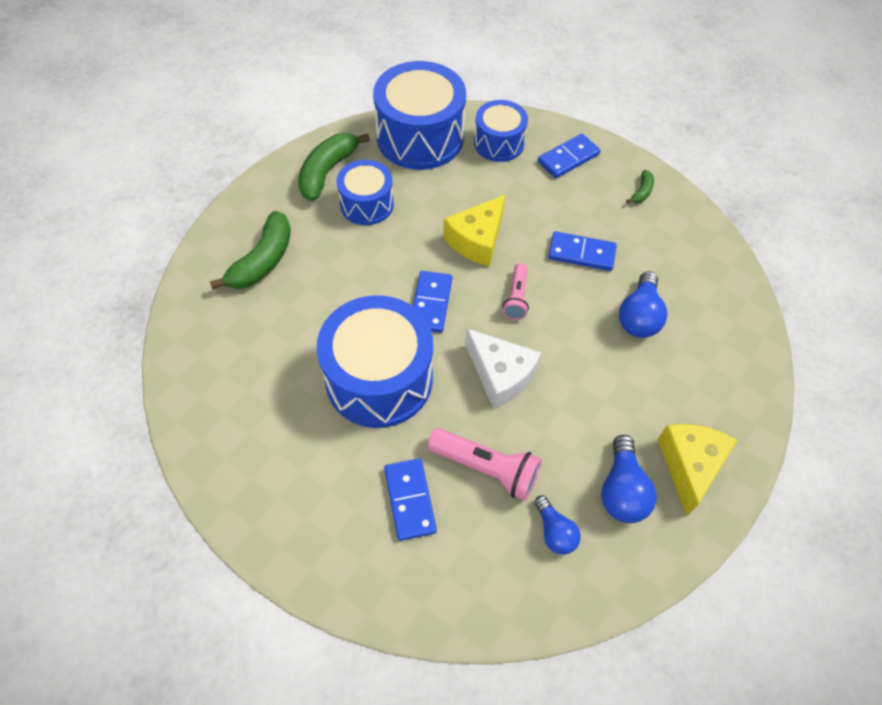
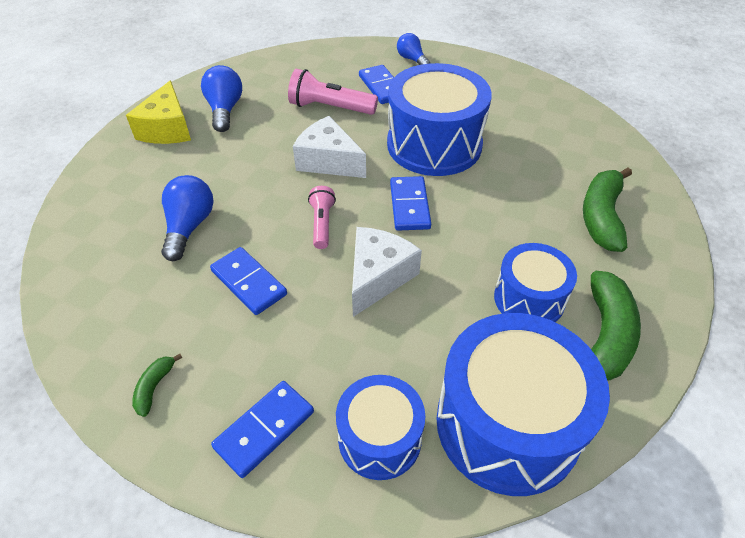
camera: 170 degrees right, 10 degrees down
yellow cheese [443,195,505,267] -> white cheese [352,227,422,317]
blue light bulb [534,496,581,555] -> blue light bulb moved to [397,33,430,65]
blue domino [548,231,617,271] -> blue domino turned 45 degrees clockwise [210,247,287,315]

